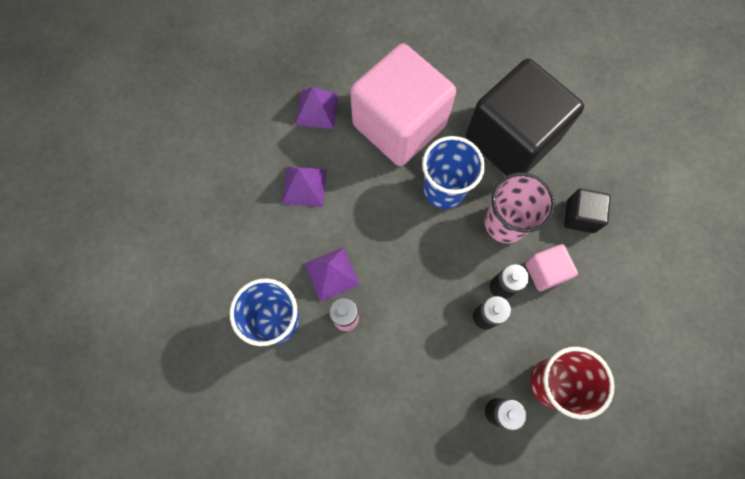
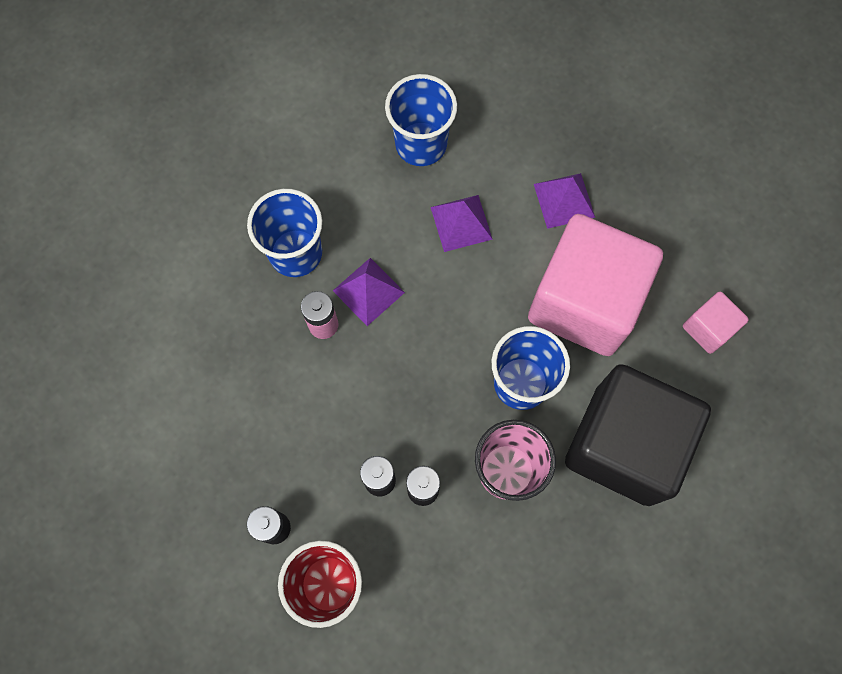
camera: 70 degrees right, 0 degrees up
pink cube [525,244,578,291] -> pink cube moved to [683,292,749,354]
black cube [564,189,611,233] -> none
none -> blue cup [385,74,457,166]

